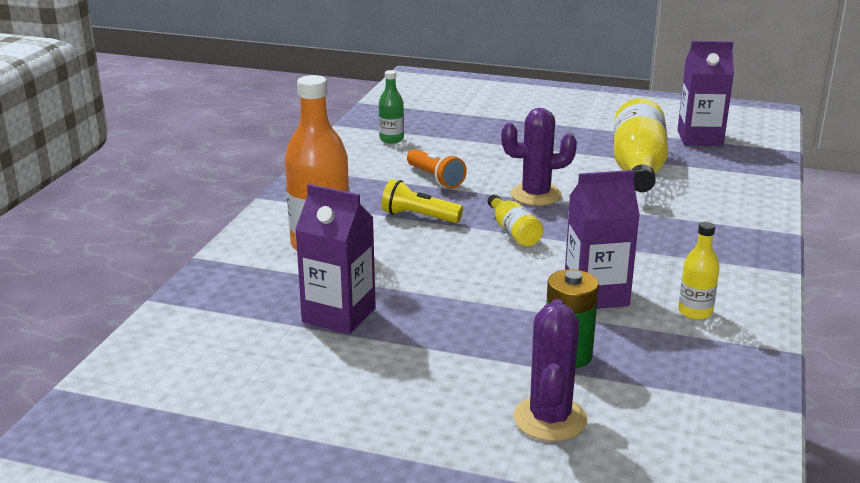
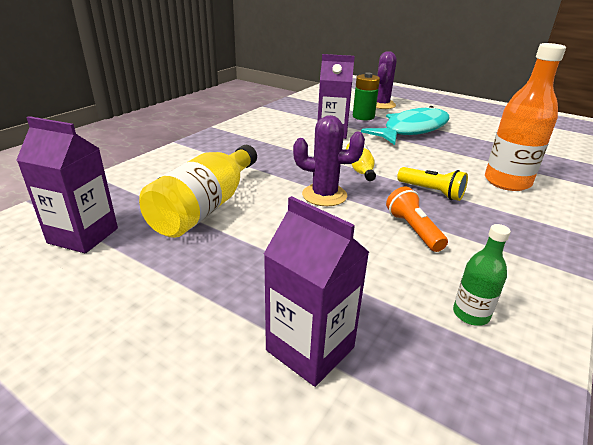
camera: 165 degrees left, 5 degrees up
purple carton [295,184,376,334] -> purple carton moved to [264,196,369,387]
yellow bottle [678,222,720,320] -> none
none -> turquoise fish [361,106,450,145]

